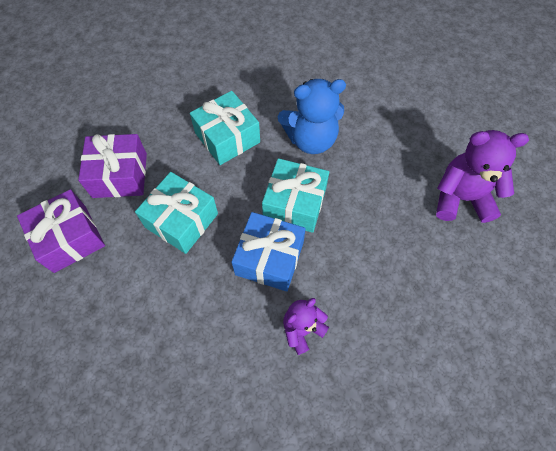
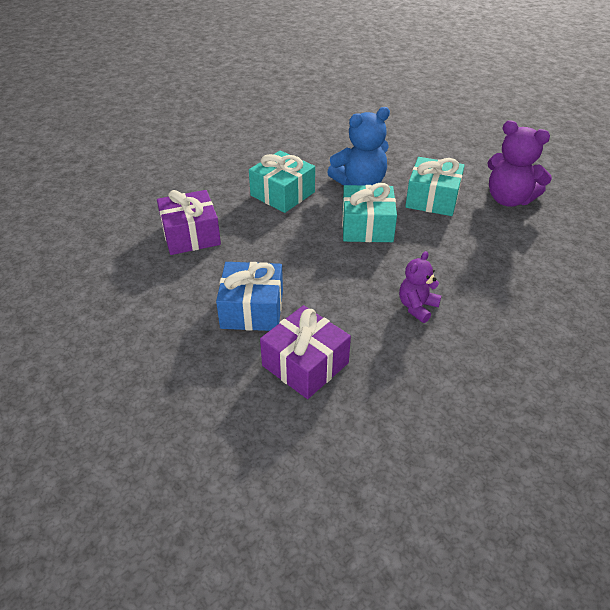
camera: 15 degrees left, 20 degrees down
purple gift [17,189,105,273] -> purple gift moved to [260,305,351,399]
turquoise gift [135,172,218,254] -> turquoise gift moved to [405,157,465,216]
blue gift [231,212,305,292] -> blue gift moved to [216,262,283,331]
purple teddy bear [436,130,529,223] -> purple teddy bear turned 135 degrees counterclockwise [487,120,552,207]

